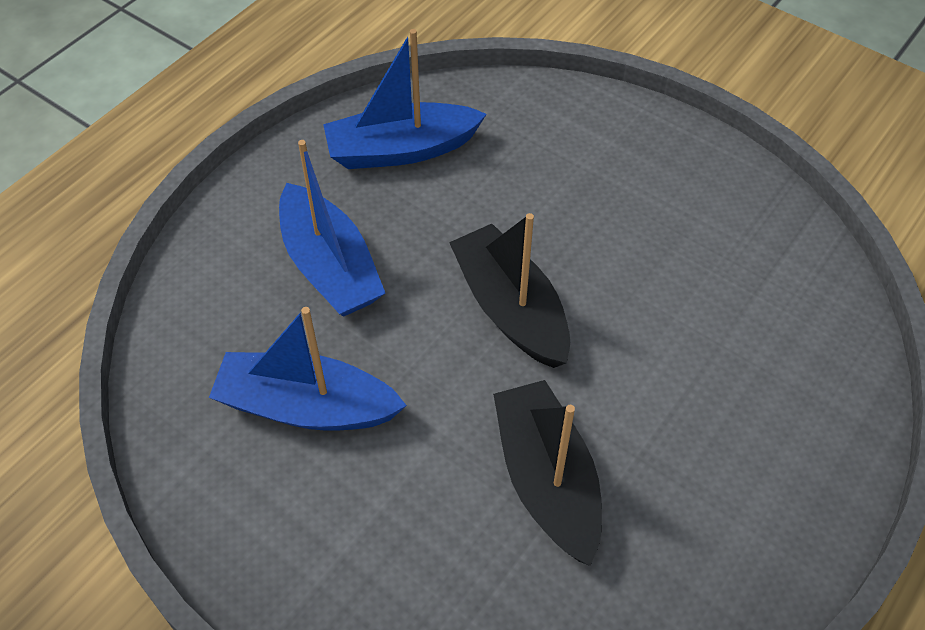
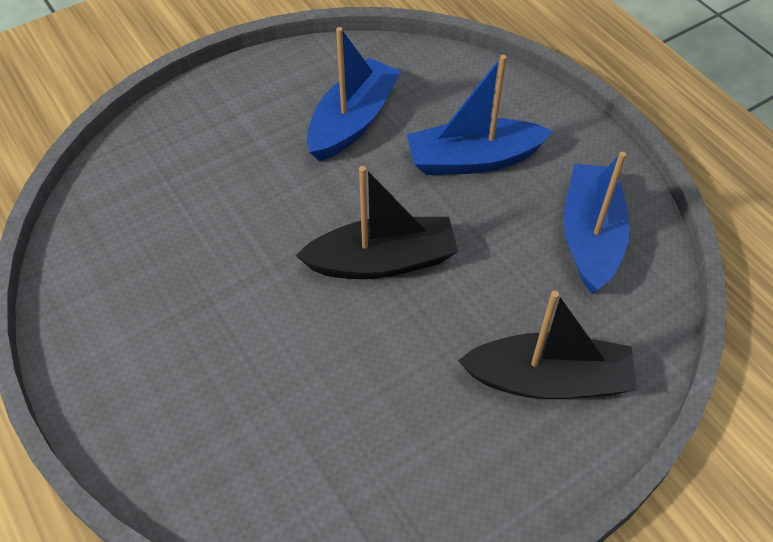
camera: 110 degrees right, 0 degrees up
black boat [493,380,602,566] -> black boat moved to [458,291,637,399]

